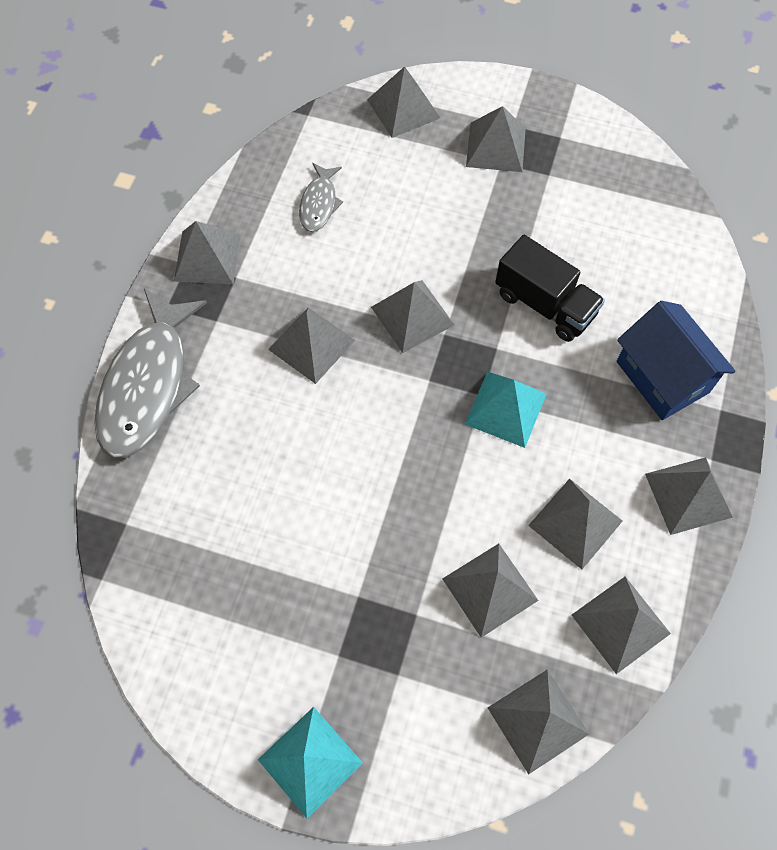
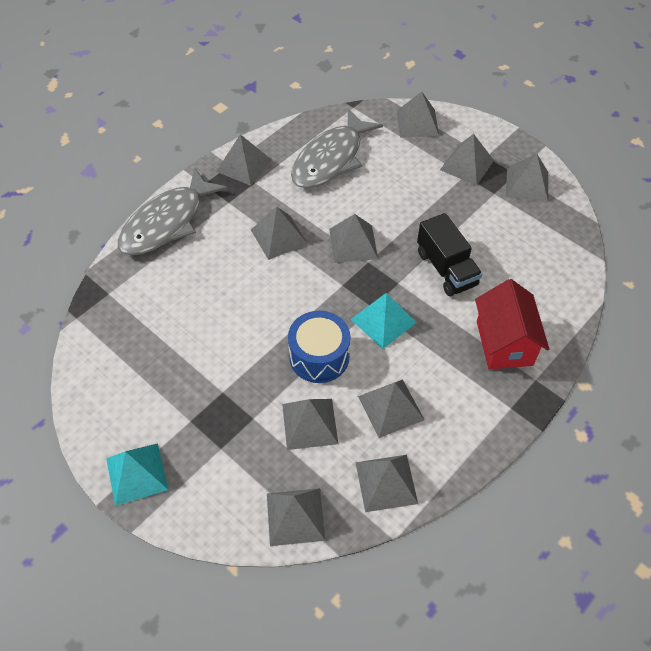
camera: 25 degrees right, 10 degrees down
grey fish [299,163,343,232] -> grey fish [291,109,383,188], size x2.04
blue house [617,301,736,420] -> red house [475,279,549,369]
grey pyramid [645,457,733,535] -> grey pyramid moved to [506,153,548,202]
none -> blue drum [288,311,350,383]

